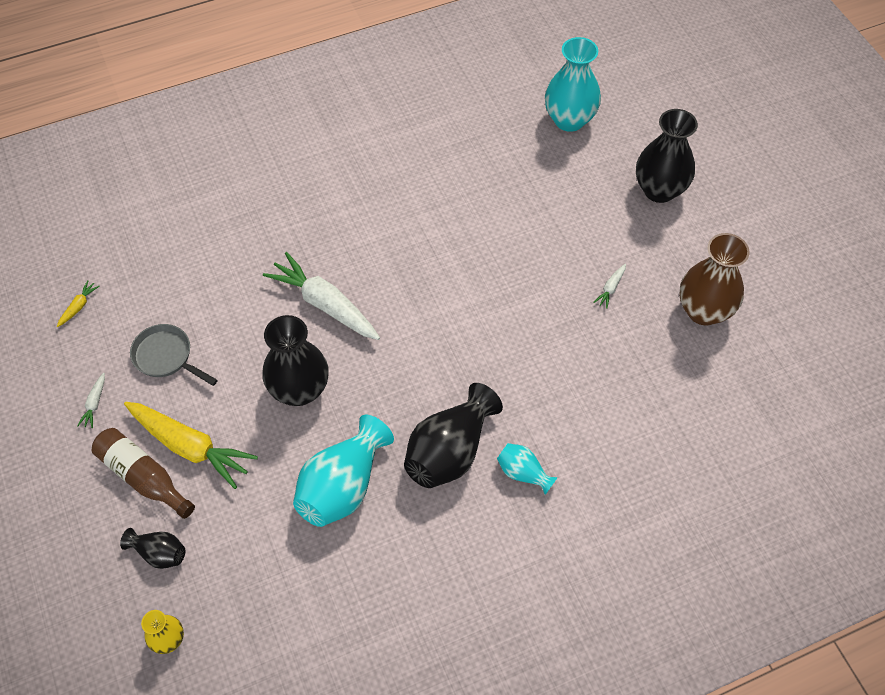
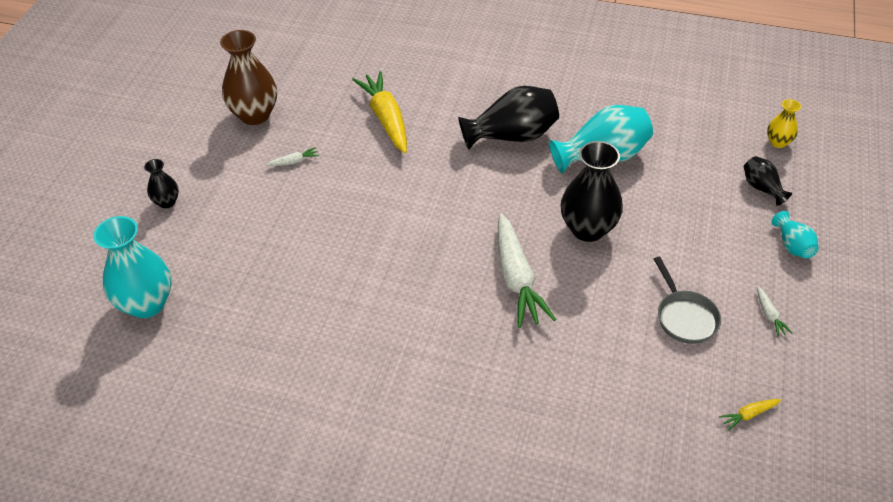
camera: 140 degrees left, 10 degrees down
white carrot [77,373,105,428] -> white carrot turned 120 degrees clockwise [757,286,792,337]
brown bottle [92,428,195,519] -> none
yellow carrot [124,402,258,489] -> yellow carrot moved to [352,71,407,153]
turquoise vase [497,443,558,495] -> turquoise vase moved to [772,211,819,258]
black vase [636,109,698,203] -> black vase [144,159,179,208], size x0.52

